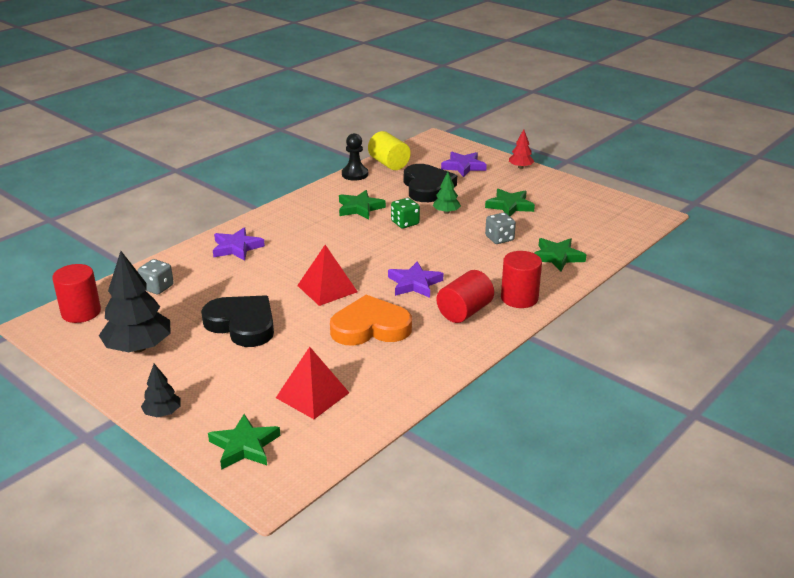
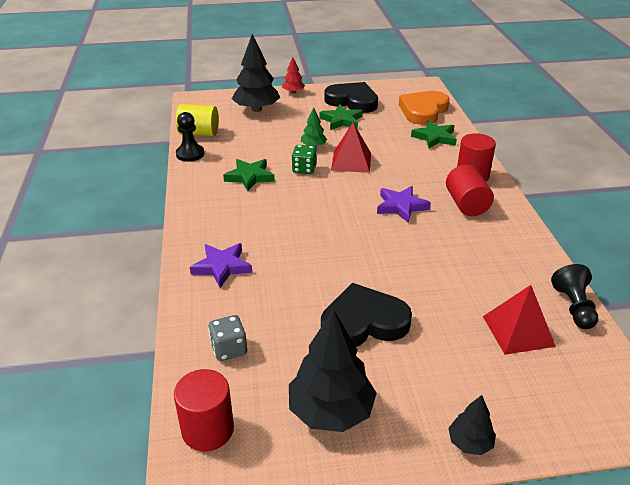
camera: 50 degrees left, 5 degrees up
green star [208,414,280,470] -> none
red pyramid [297,245,358,306] -> red pyramid moved to [331,123,371,173]
orange heart [330,295,412,346] -> orange heart moved to [399,91,450,125]
black heart [404,164,457,202] -> black heart moved to [324,82,378,113]
purple star [441,152,487,177] -> black tree [232,34,280,112]
grey dice [485,213,516,244] -> none
none -> black pawn [551,264,598,329]

